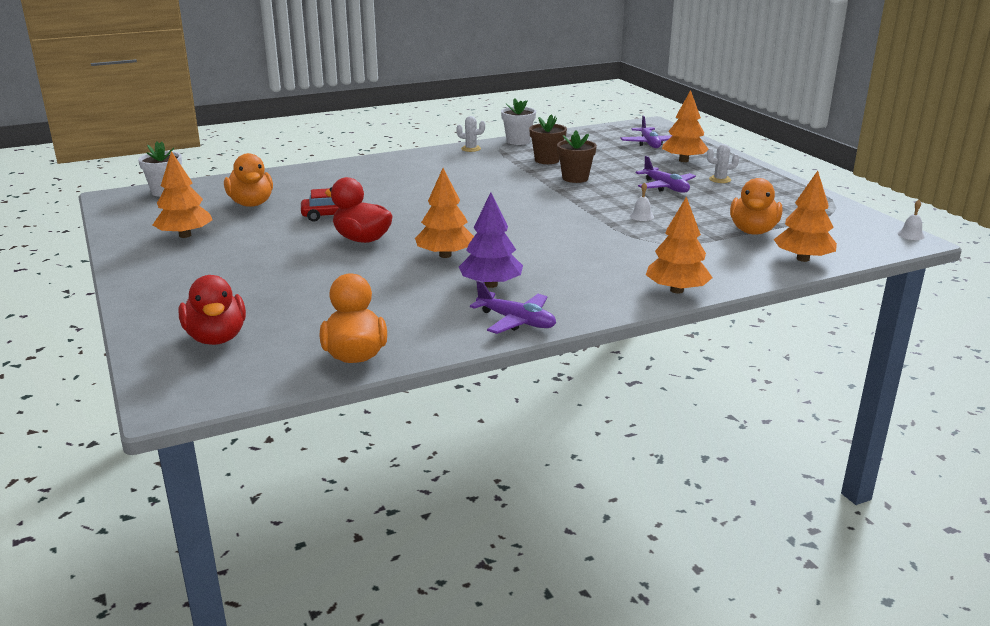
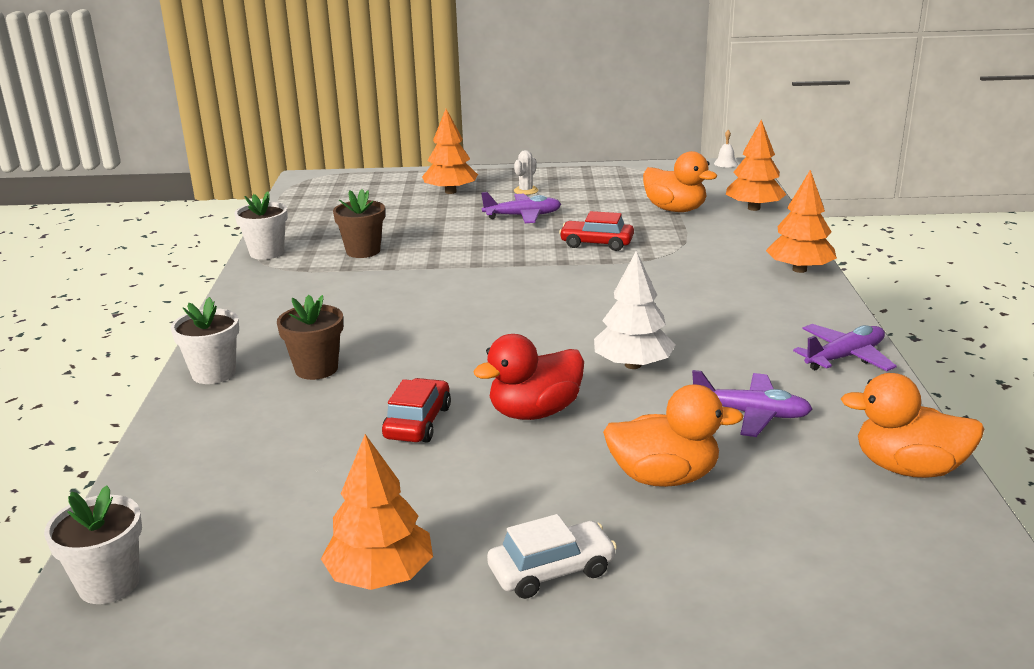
camera: 65 degrees left, 0 degrees up
red duck [179,275,246,345] -> none
orange duck [224,153,273,207] -> orange duck moved to [603,384,743,487]
orange tree [415,168,474,258] -> white tree [594,251,675,369]
white cactus [456,116,485,152] -> none
purple tree [459,193,523,288] -> none
brown flower pot [557,130,597,183] -> brown flower pot moved to [277,295,343,380]
purple plane [620,115,673,148] -> purple plane moved to [692,370,812,437]
white bell [630,182,654,221] -> red car [559,211,634,251]
none -> white flower pot [171,297,239,384]
none -> white car [487,514,617,599]

